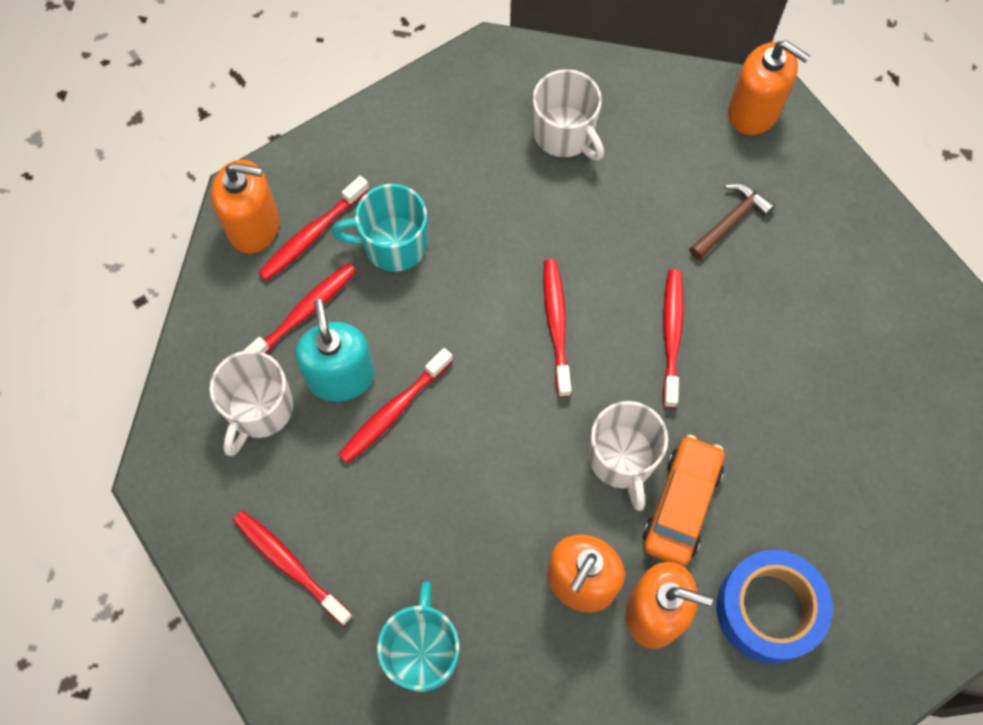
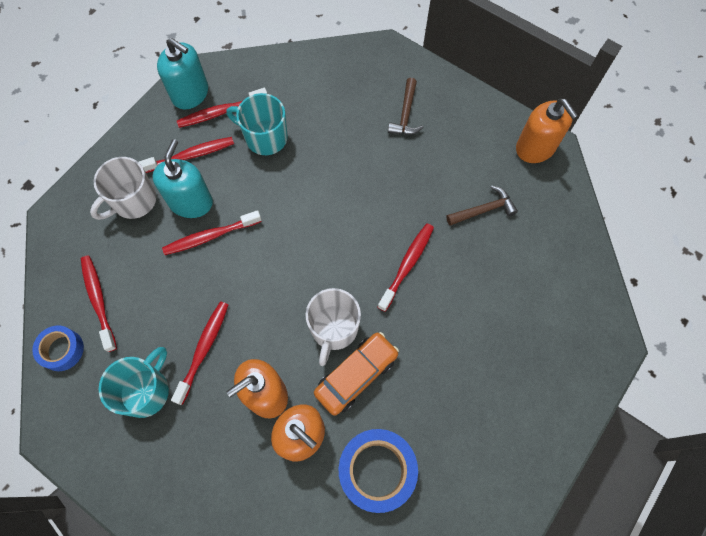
camera: 25 degrees right, 0 degrees up
orange soap dispenser [211,160,279,253] -> turquoise soap dispenser [157,38,208,109]
white mug [533,69,604,161] -> brown hammer [388,78,424,135]
red toothbrush [543,259,571,397] -> red toothbrush moved to [171,301,228,405]
none -> blue tape [32,325,84,371]

